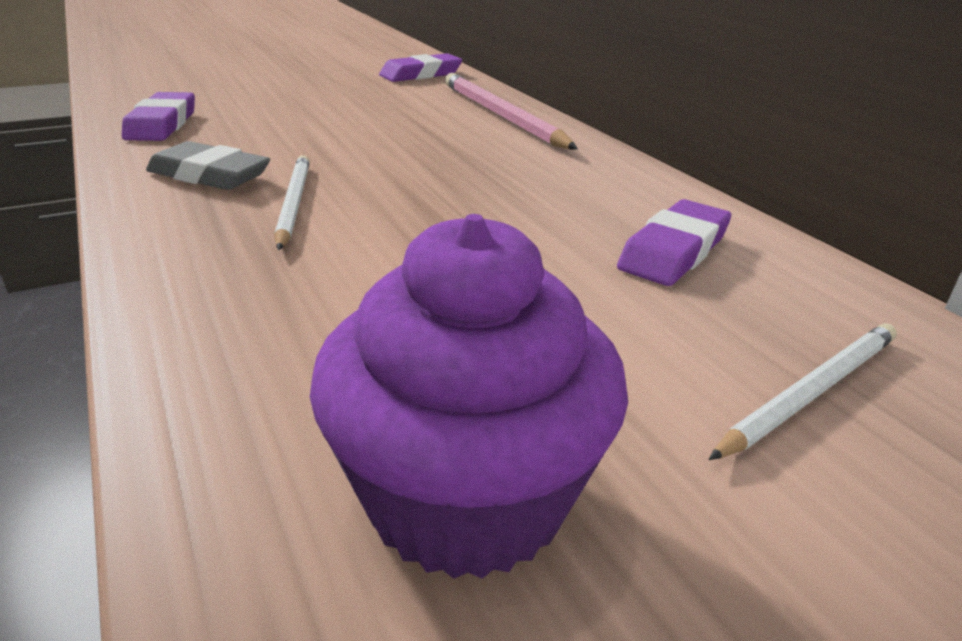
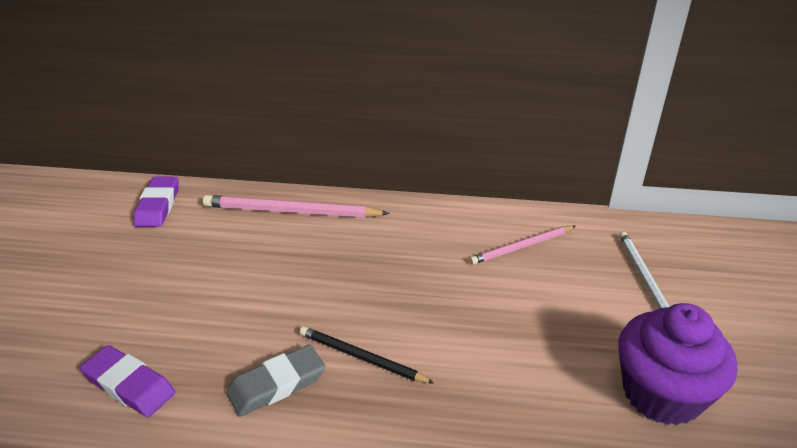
camera: 55 degrees left, 5 degrees up
white pencil [274,155,310,250] -> black pencil [300,326,434,384]
purple eraser [617,199,731,286] -> pink pencil [470,226,575,265]

